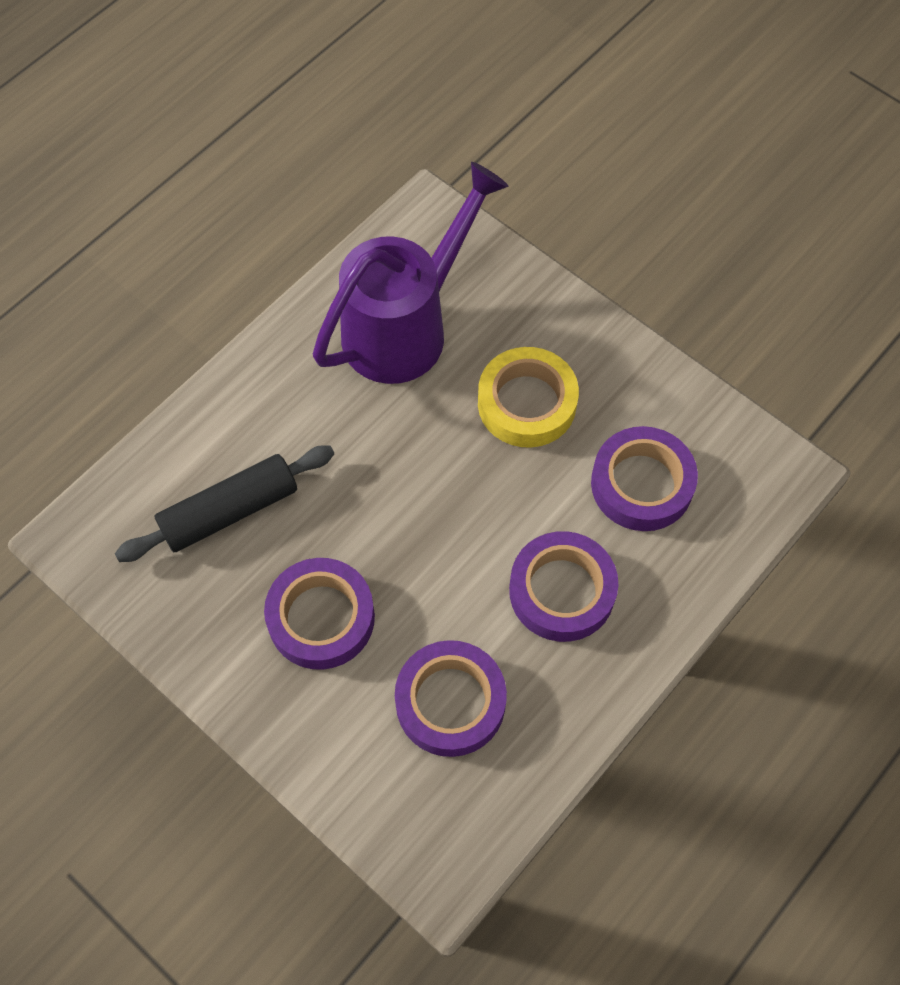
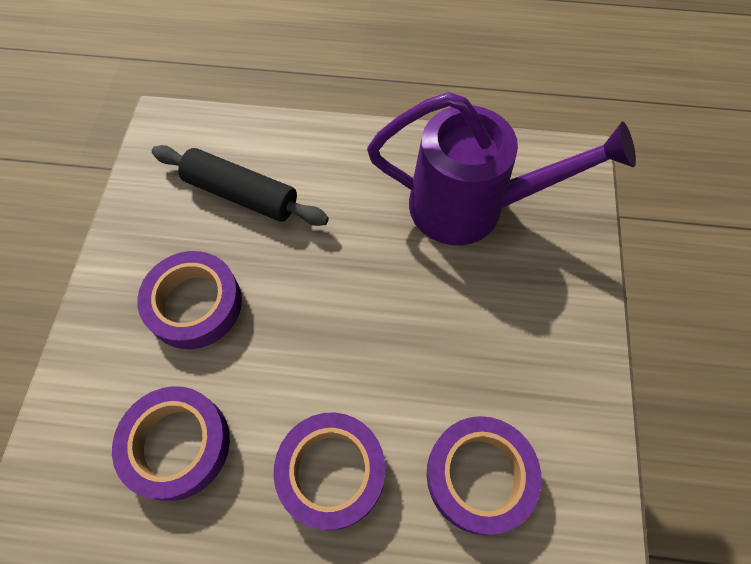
camera: 55 degrees right, 0 degrees up
yellow tape [478,347,579,448] -> none

